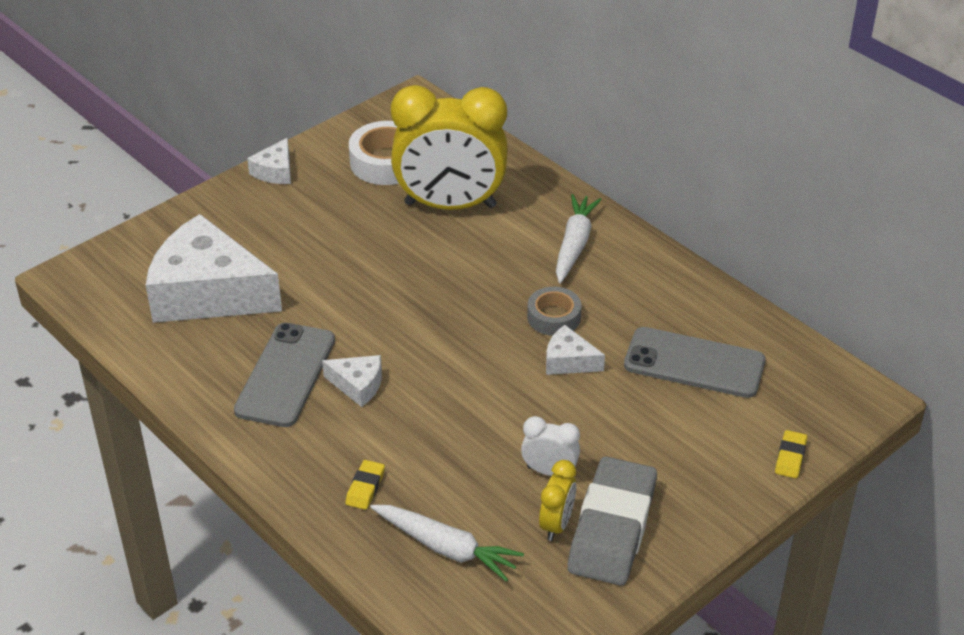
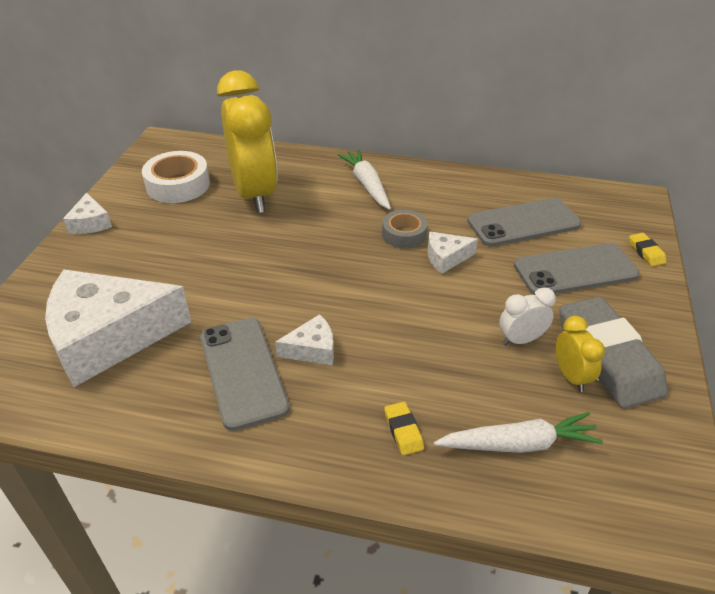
camera: 35 degrees left, 0 degrees up
yellow clock [391,85,508,210] -> yellow clock turned 75 degrees counterclockwise [217,70,278,213]
none -> grey phone [514,243,640,295]

